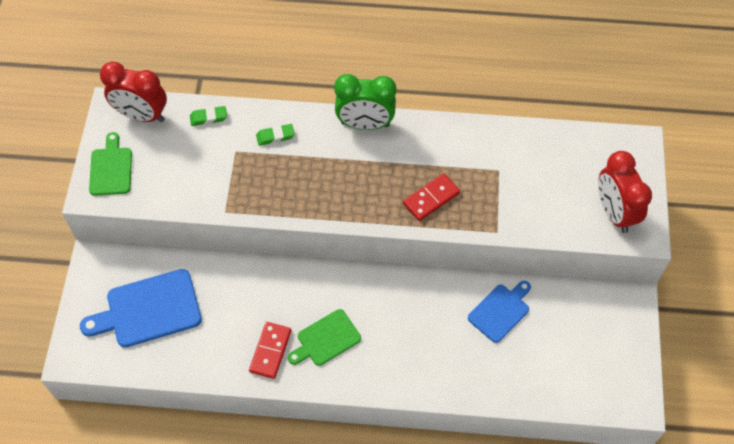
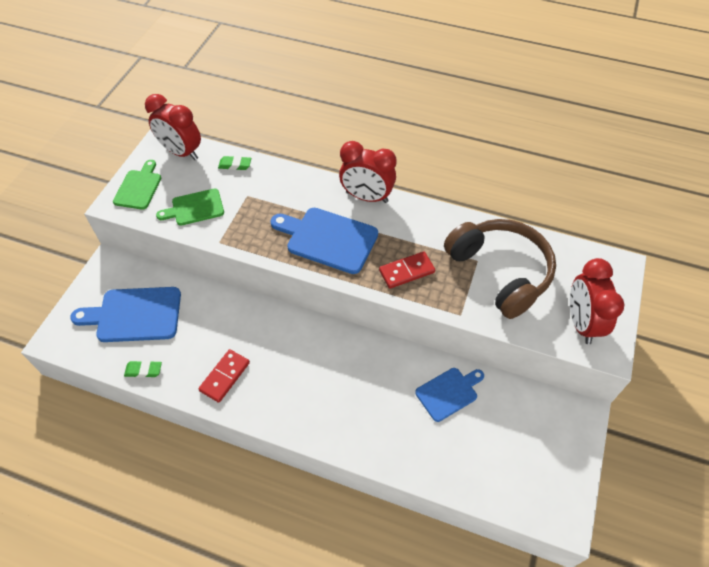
camera: 15 degrees right, 5 degrees down
green eraser [256,124,295,146] -> green eraser moved to [124,361,162,378]
green cutting board [288,309,361,366] -> green cutting board moved to [156,189,224,226]
green clock [334,74,396,130] -> red clock [339,141,397,203]
none -> blue cutting board [270,208,378,274]
none -> brown headphones [444,219,556,319]

